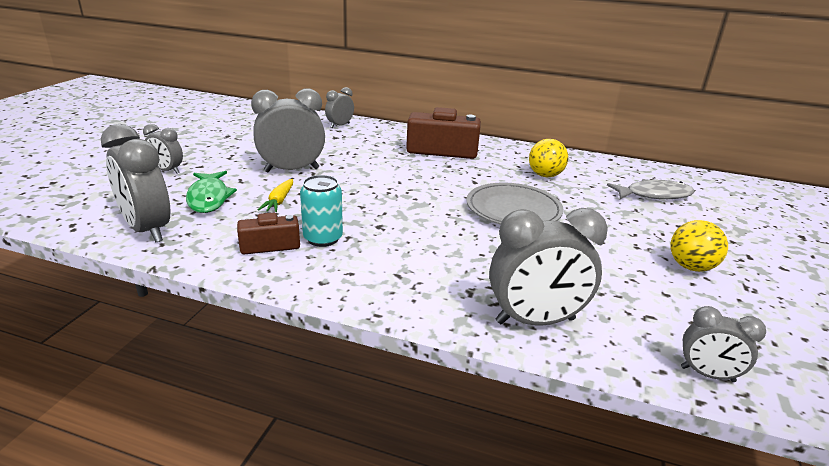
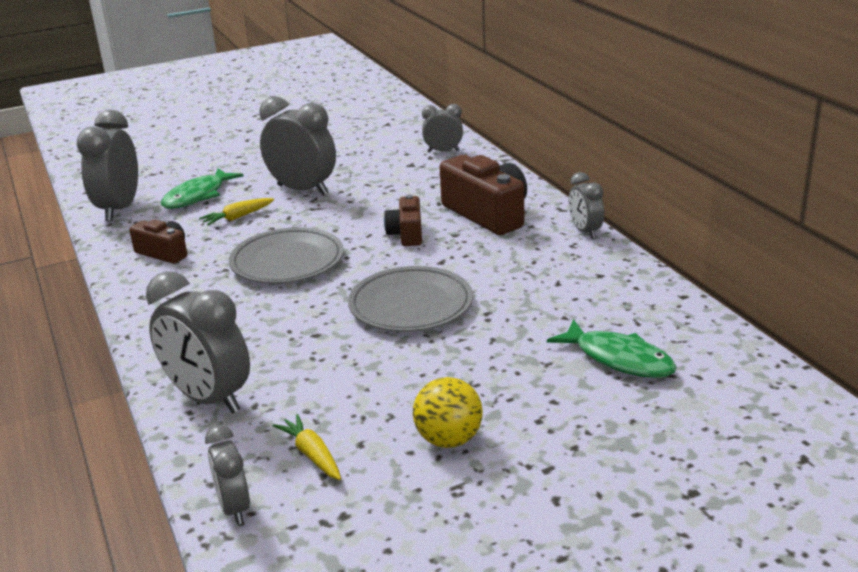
camera: 50 degrees right, 0 degrees up
grey clock [143,124,183,174] -> grey clock moved to [569,172,604,239]
turquoise can [300,175,343,247] -> none
yellow ball [529,139,568,177] -> none
grey fish [607,179,695,199] -> green fish [547,319,677,378]
none -> grey plate [229,227,344,284]
none -> yellow carrot [273,414,341,480]
none -> brown camera [384,194,422,246]

